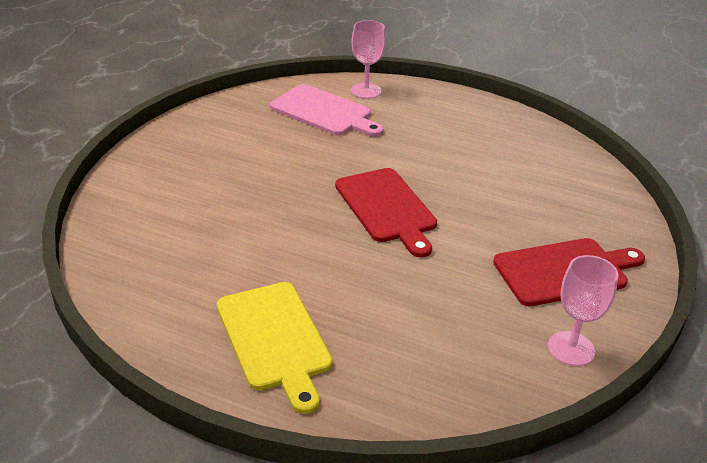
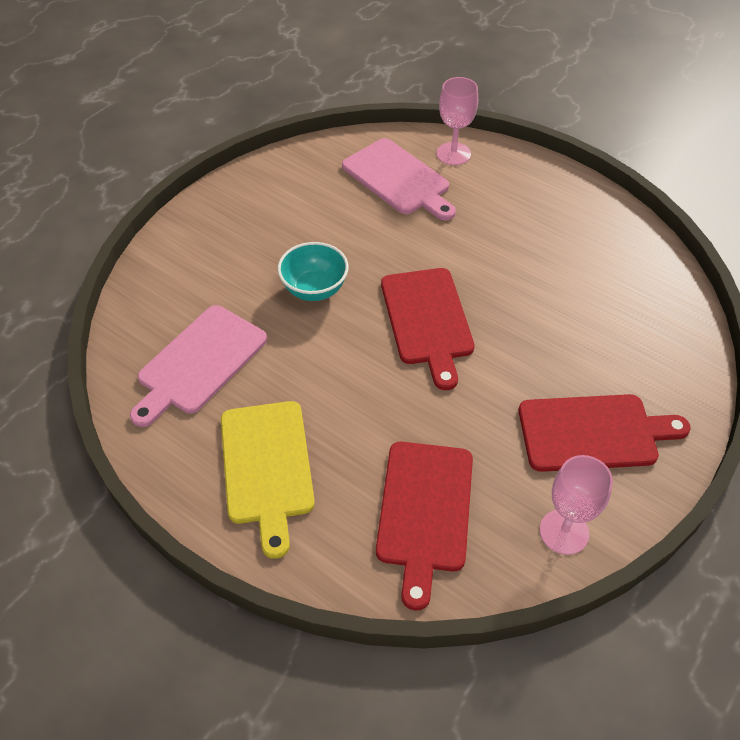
camera: 15 degrees right, 15 degrees up
none -> pink cutting board [130,305,267,427]
none -> turquoise bowl [278,242,349,301]
none -> red cutting board [376,442,473,610]

